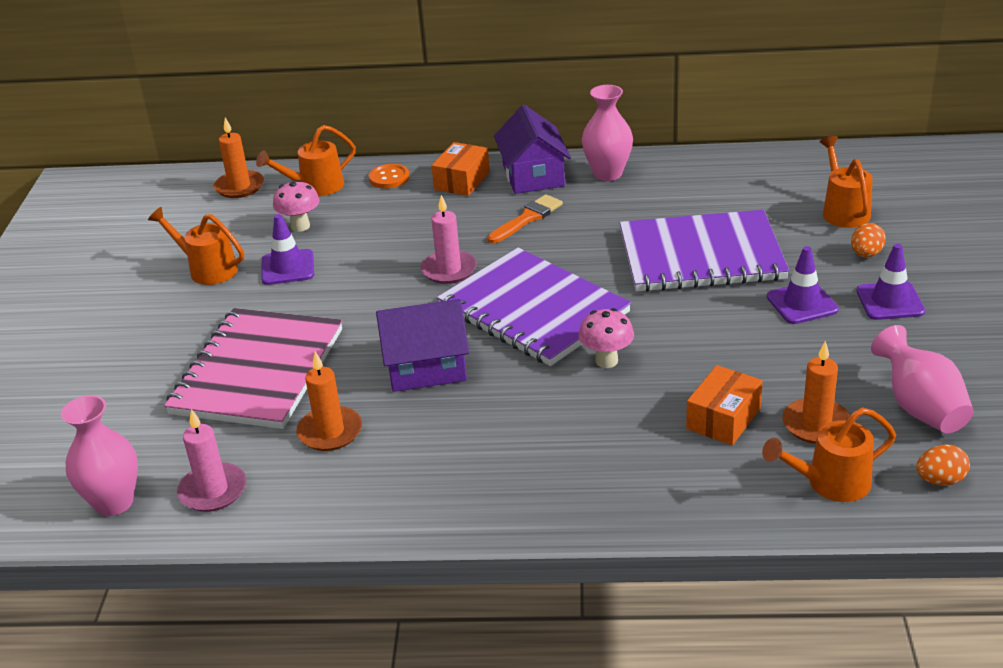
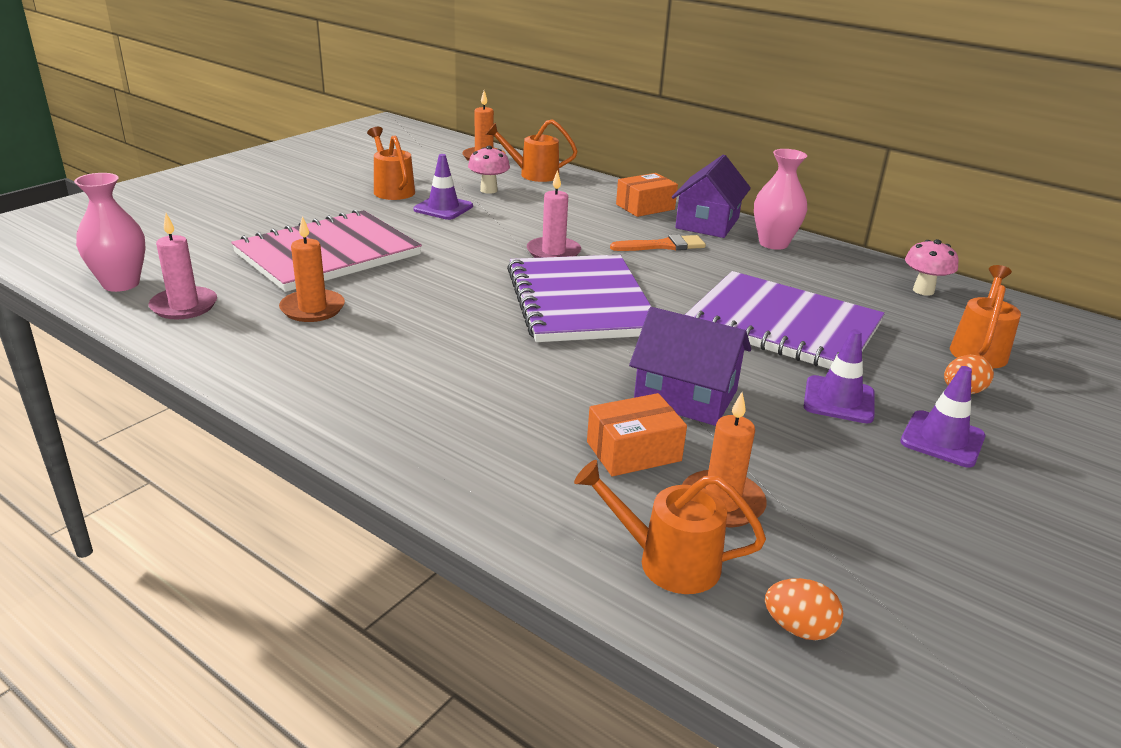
camera: 30 degrees right, 5 degrees down
orange button [369,164,410,188] -> none
purple house [376,299,469,392] -> purple house moved to [629,307,751,426]
pink mushroom [579,308,634,368] -> pink mushroom moved to [905,239,959,296]
pink vase [871,325,974,433] -> none

